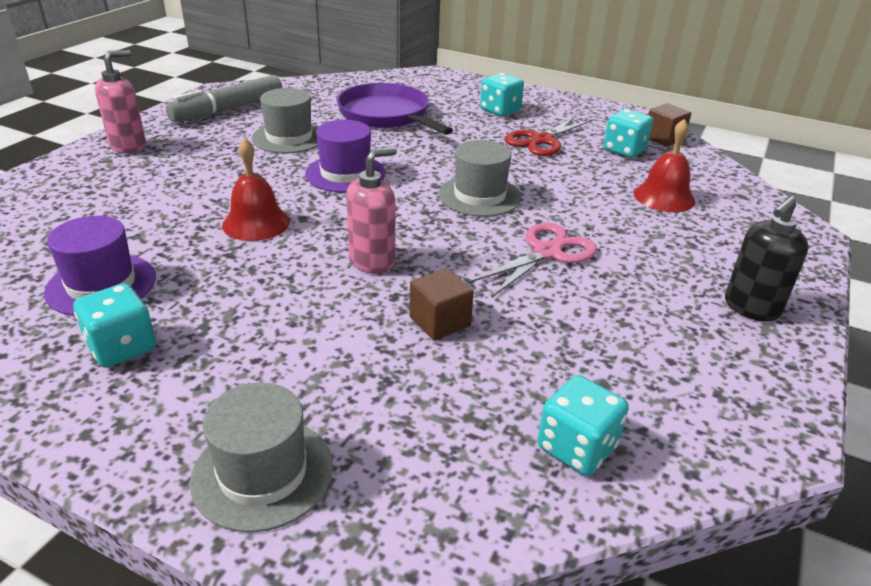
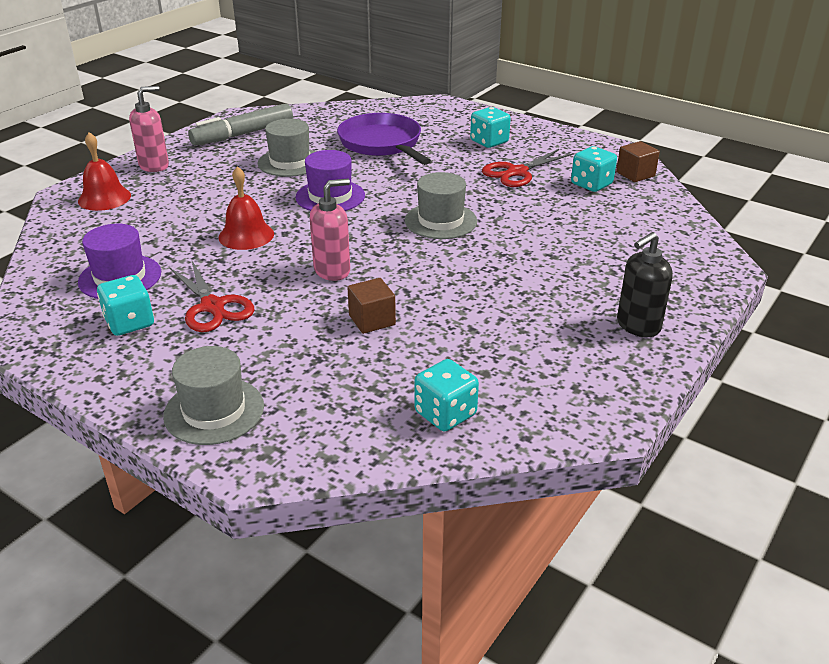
camera: 10 degrees right, 0 degrees up
pink scissors [469,223,597,297] -> none
red bell [634,119,695,212] -> red bell moved to [78,132,131,211]
none -> red scissors [169,259,255,332]

